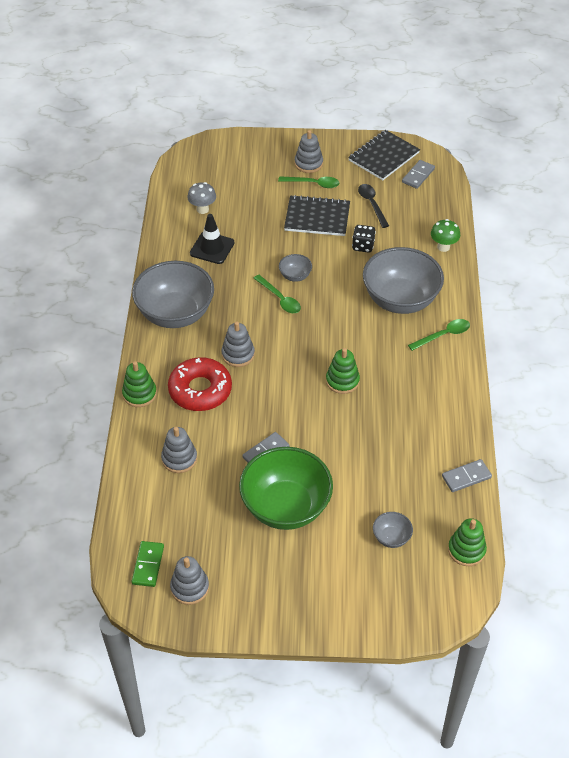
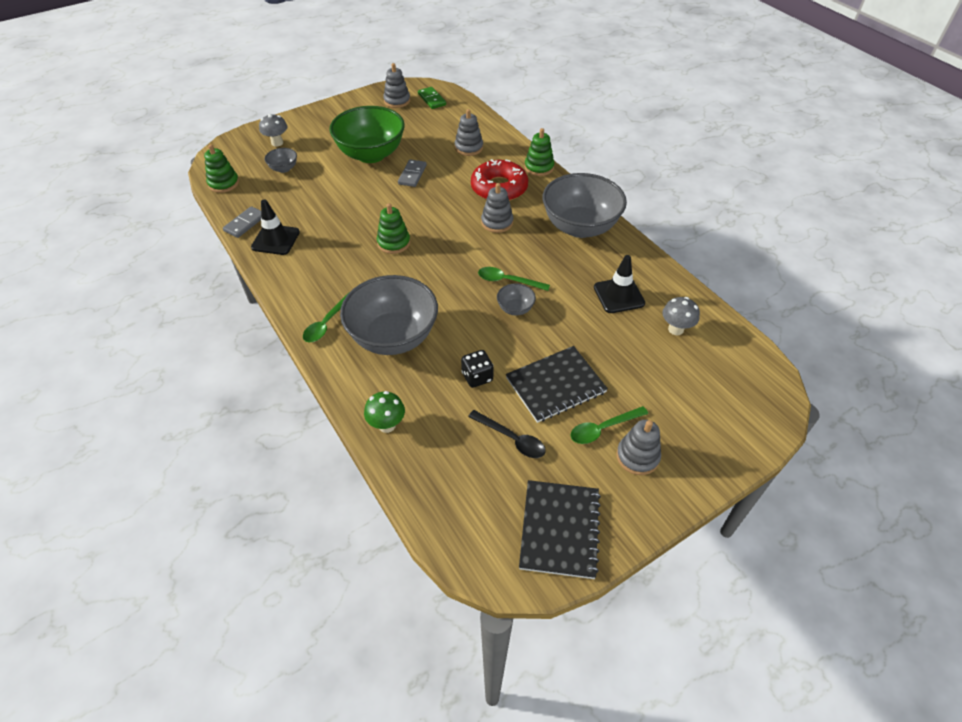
camera: 145 degrees right, 0 degrees up
grey domino [402,160,435,189] -> none
none -> black traffic cone [251,199,300,255]
none -> grey mushroom [259,114,287,147]

